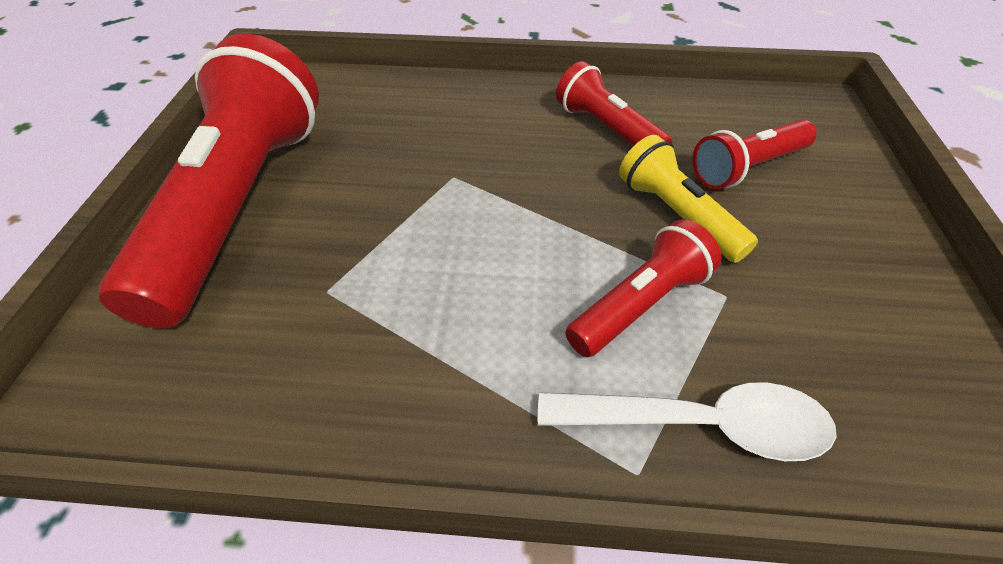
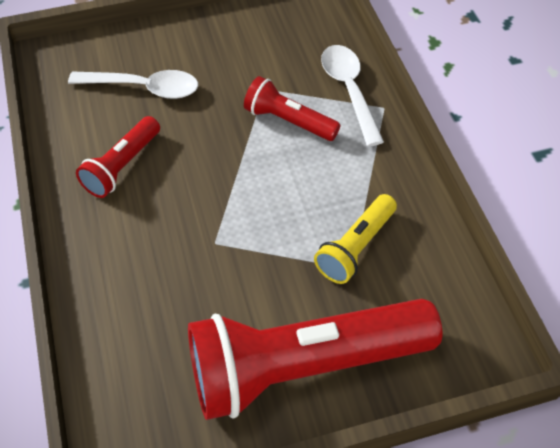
camera: 110 degrees left, 5 degrees up
yellow flashlight [619,135,758,263] -> yellow flashlight moved to [314,194,397,284]
red flashlight [692,120,817,189] -> white spoon [68,70,198,99]

